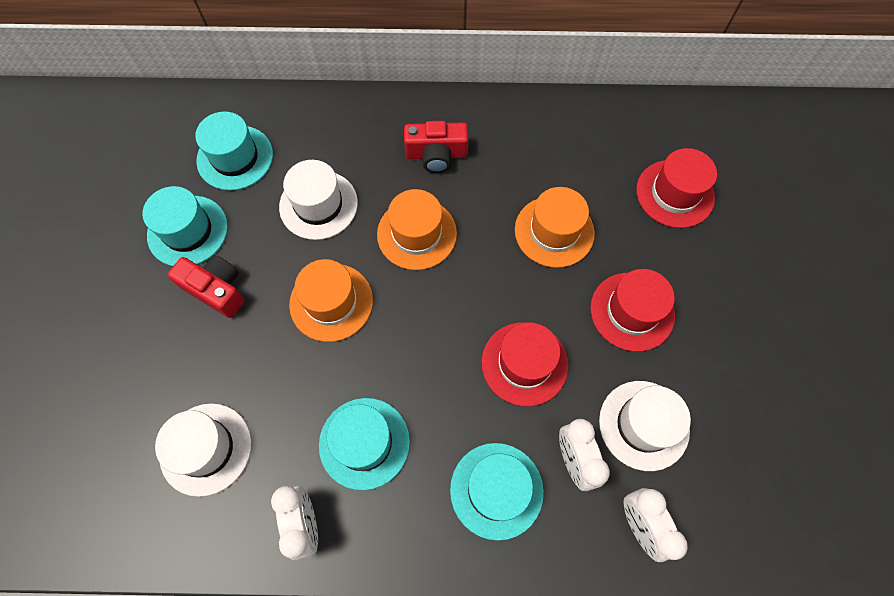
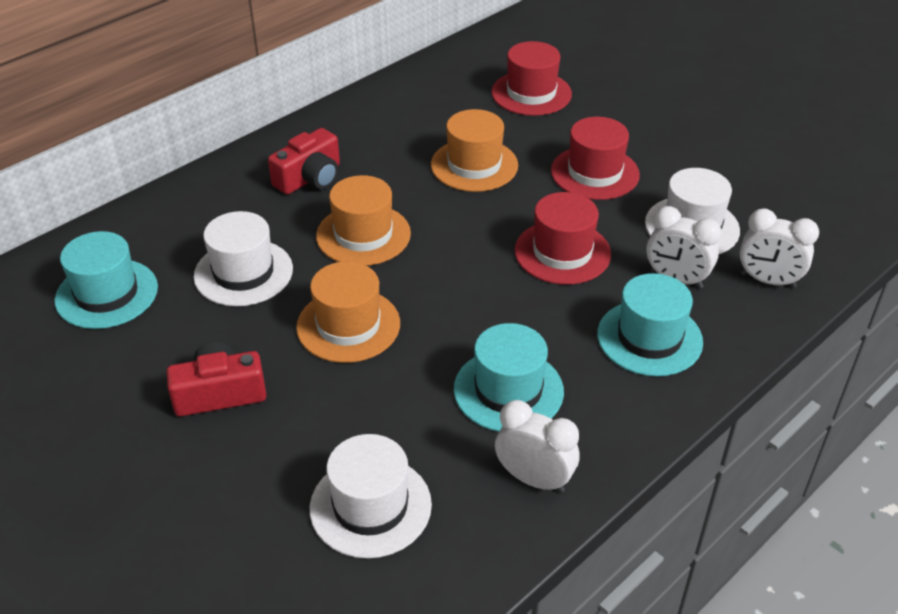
camera: 45 degrees left, 25 degrees down
turquoise hat [143,186,228,266] -> none

